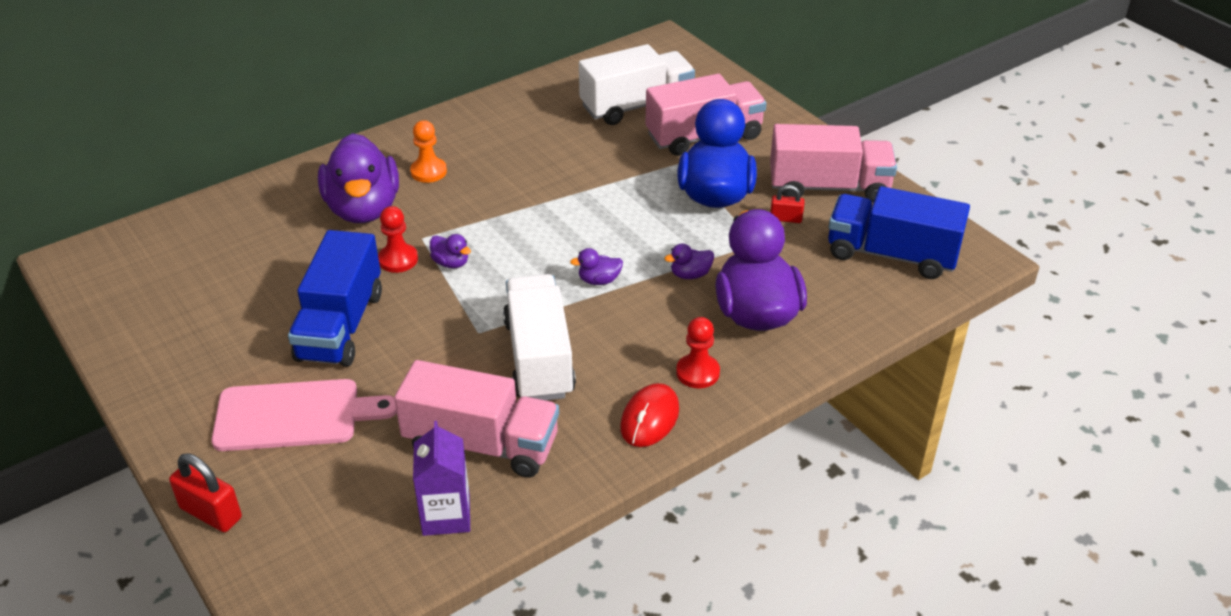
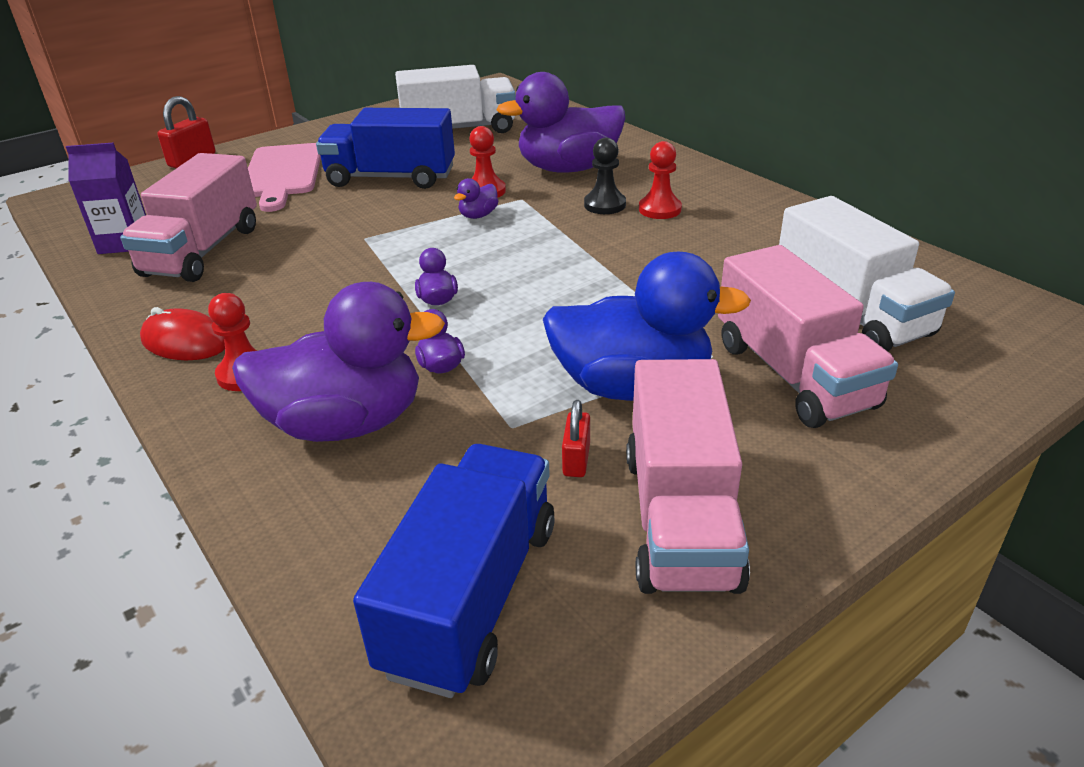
camera: 90 degrees right, 5 degrees down
orange pawn [410,120,447,183] -> none
white truck [503,274,576,400] -> white truck moved to [395,65,516,133]
none -> black pawn [584,138,626,214]
none -> red pawn [639,141,682,219]

